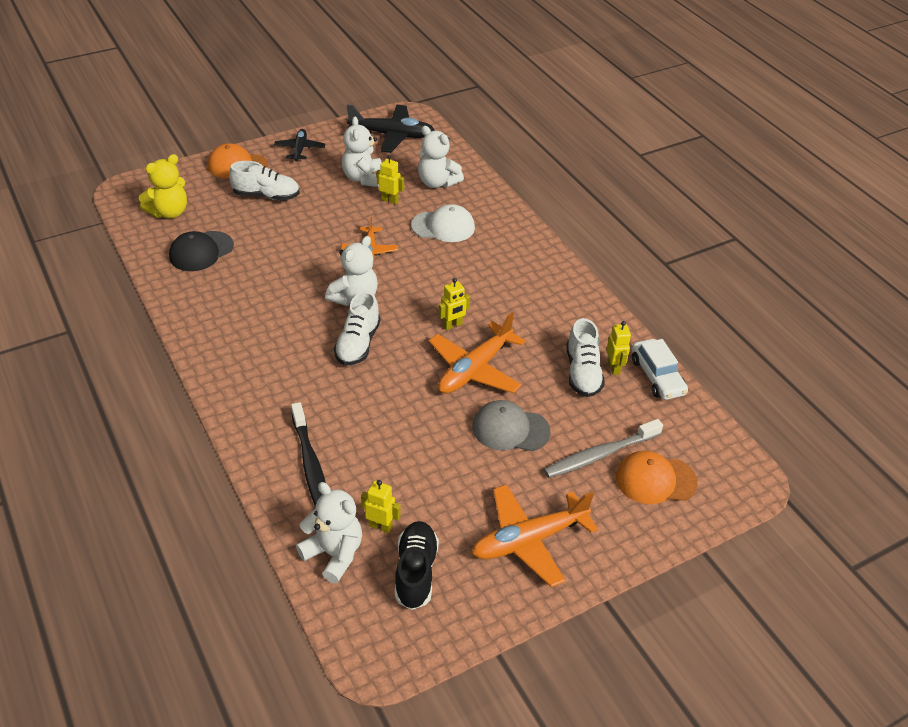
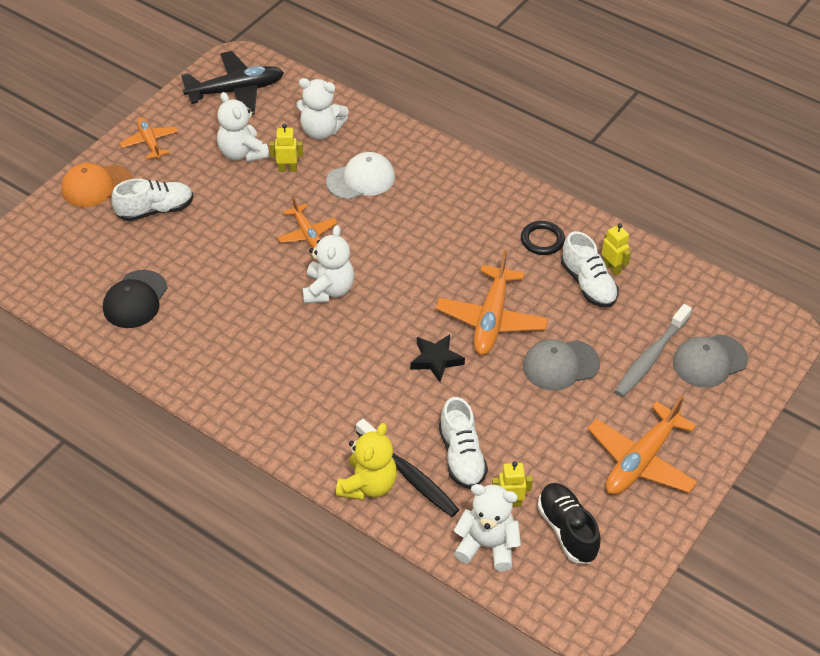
camera: 25 degrees left, 5 degrees up
yellow teddy bear [139,154,187,219] -> yellow teddy bear moved to [336,423,397,500]
black plane [274,129,325,161] -> orange plane [120,117,178,159]
white shoe [334,291,380,365] -> white shoe moved to [439,397,488,489]
yellow robot [438,278,470,330] -> none
orange cap [616,451,698,504] -> grey cap [673,334,748,388]
white car [632,339,688,400] -> none
none -> black star [410,334,465,382]
none -> black ring [521,221,565,255]

